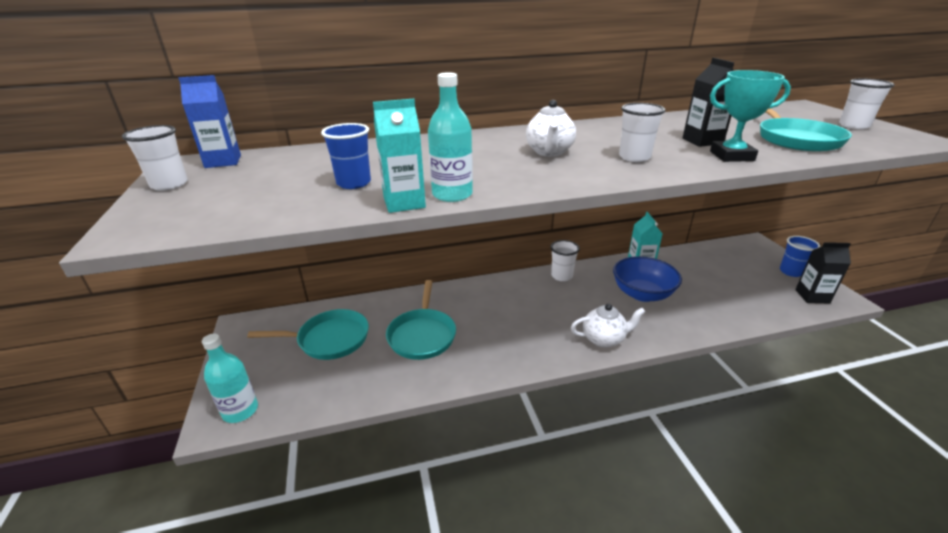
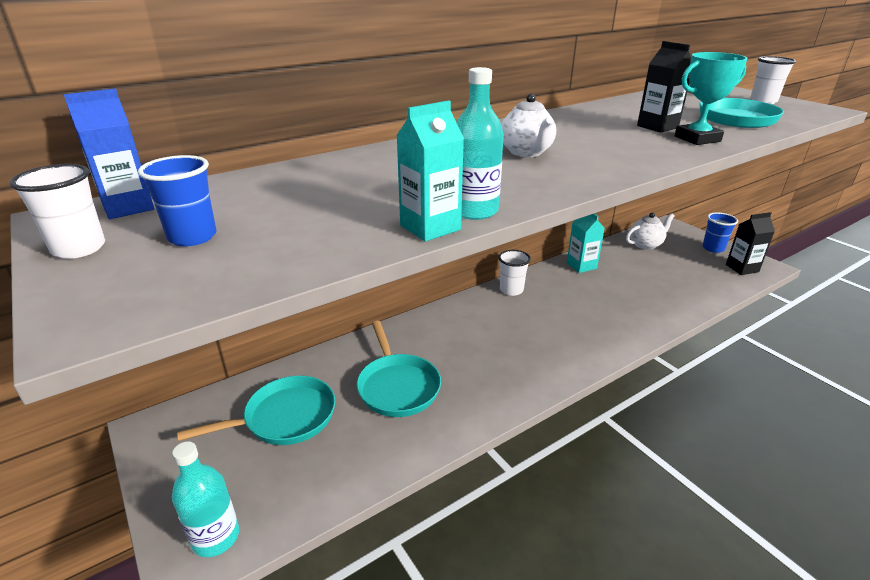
camera: 20 degrees left, 0 degrees up
blue cup [321,123,371,189] -> blue cup moved to [138,155,217,246]
white teapot [571,304,645,348] -> white teapot moved to [626,212,675,250]
blue bowl [613,256,682,302] -> none
white cup [619,103,665,162] -> none

